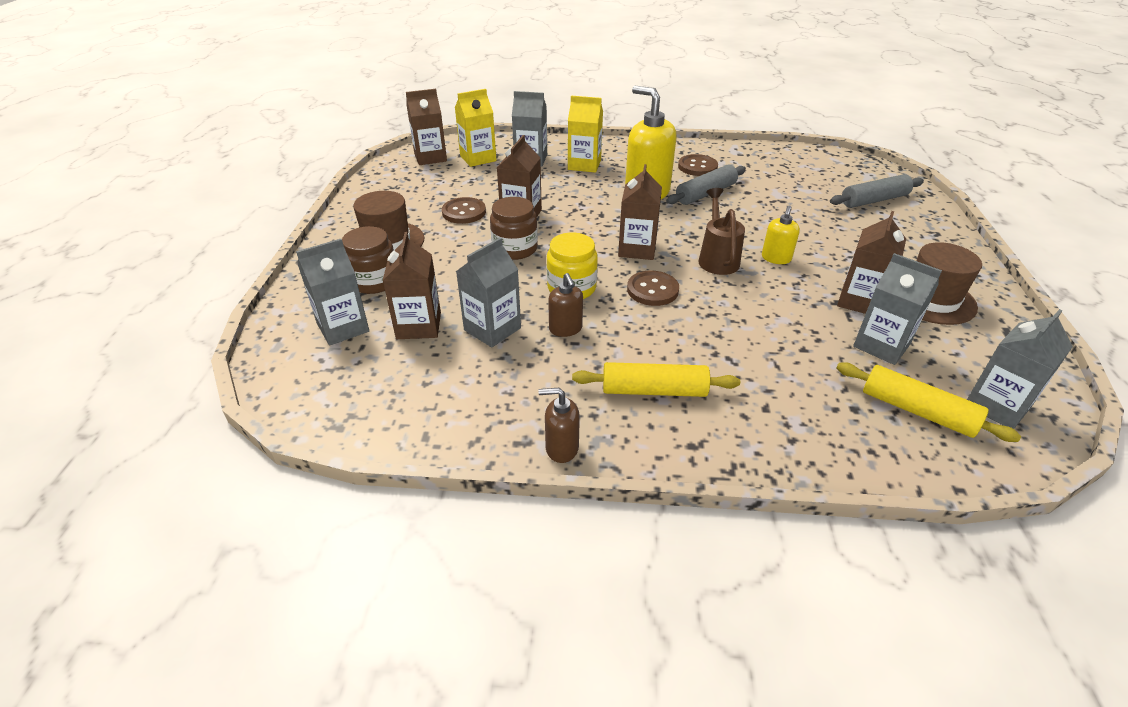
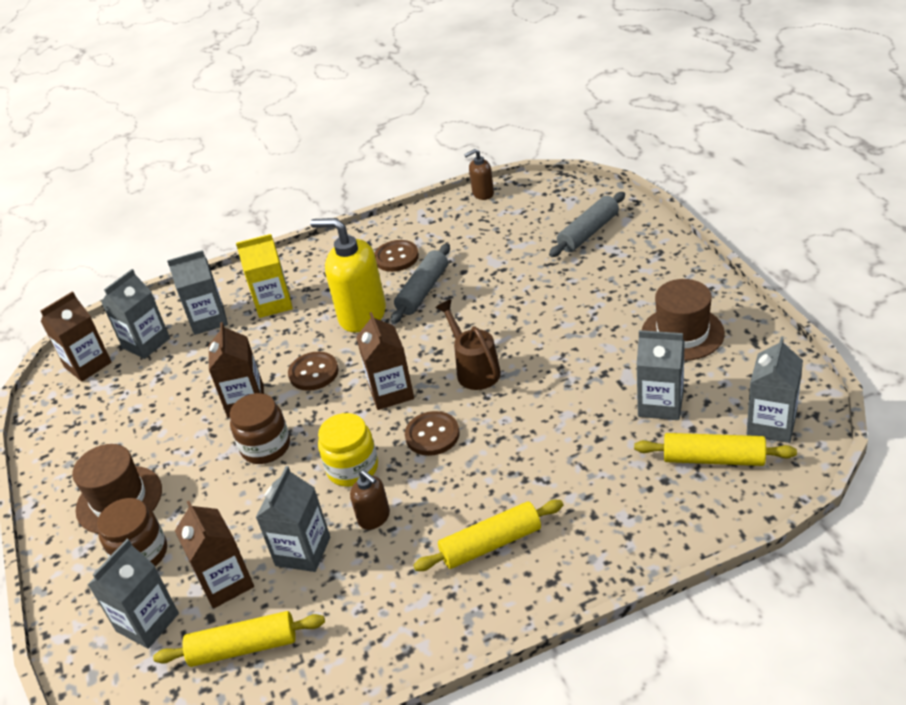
camera: 20 degrees left, 0 degrees up
brown button [442,197,486,224] -> brown button moved to [288,352,339,391]
yellow carton [455,89,497,167] -> grey carton [101,269,170,359]
brown soap dispenser [538,388,580,463] -> brown soap dispenser moved to [464,149,494,200]
yellow soap dispenser [762,205,800,264] -> none
brown carton [837,211,906,314] -> none
none -> yellow rolling pin [153,611,325,667]

